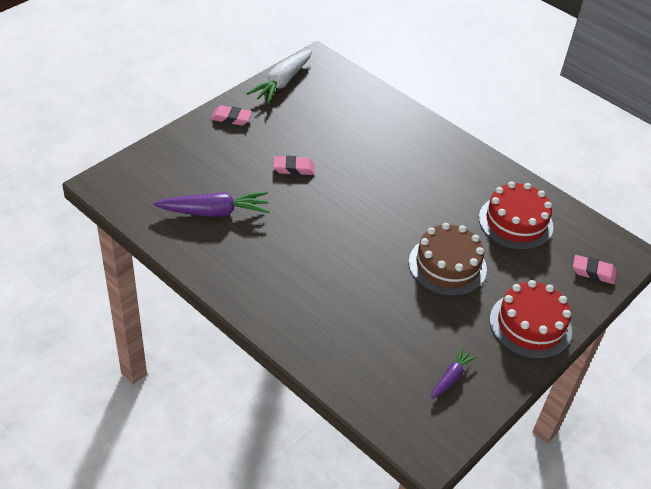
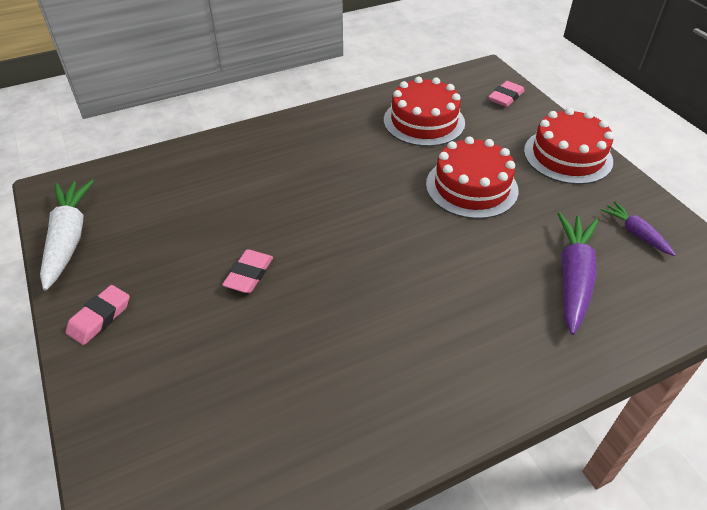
camera: 65 degrees left, 0 degrees up
purple carrot [153,191,270,217] -> purple carrot moved to [557,212,598,335]
white carrot [246,50,312,104] -> white carrot turned 150 degrees counterclockwise [40,180,94,291]
brown cake [409,223,487,296] -> red cake [426,136,519,219]

